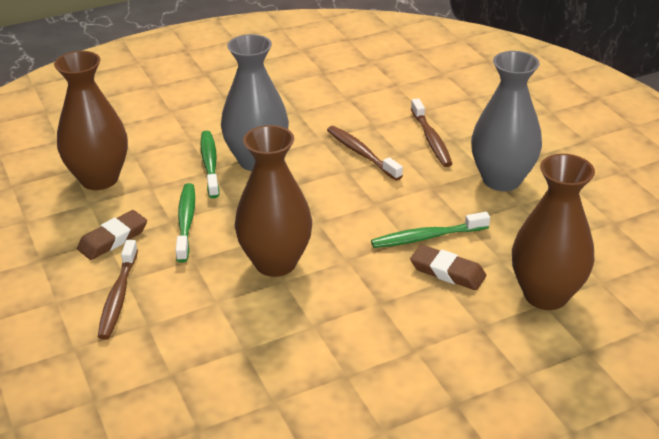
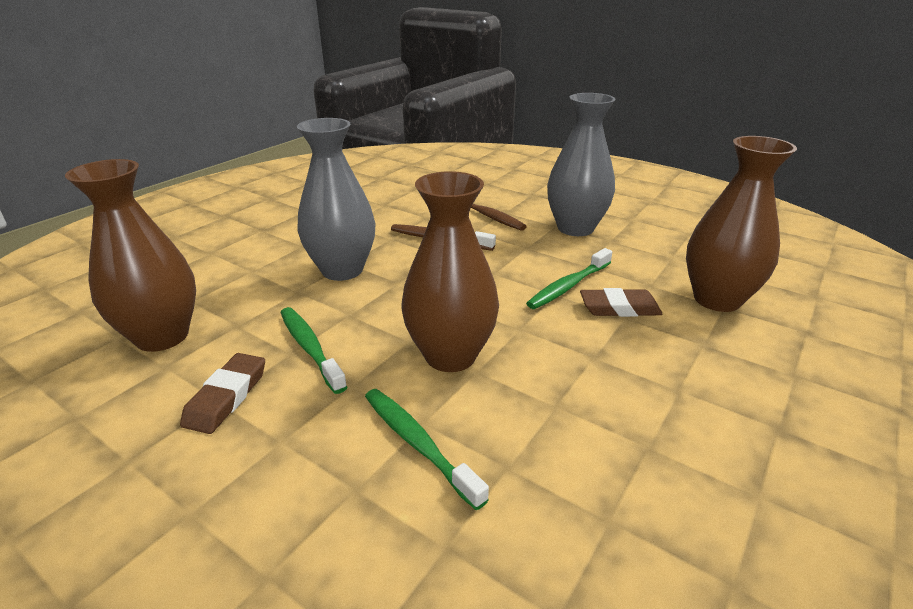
camera: 30 degrees left, 5 degrees down
brown toothbrush [98,240,138,340] -> none
green toothbrush [200,131,220,198] -> green toothbrush moved to [365,389,489,510]

